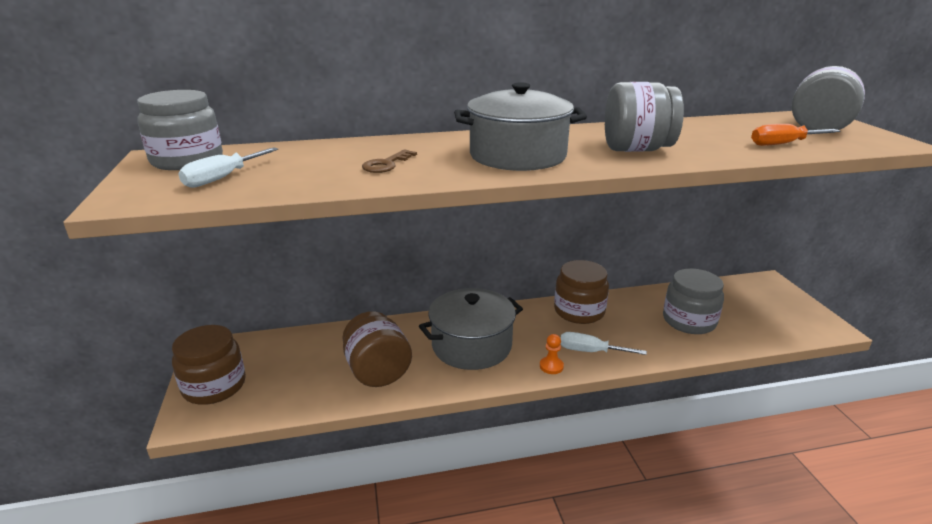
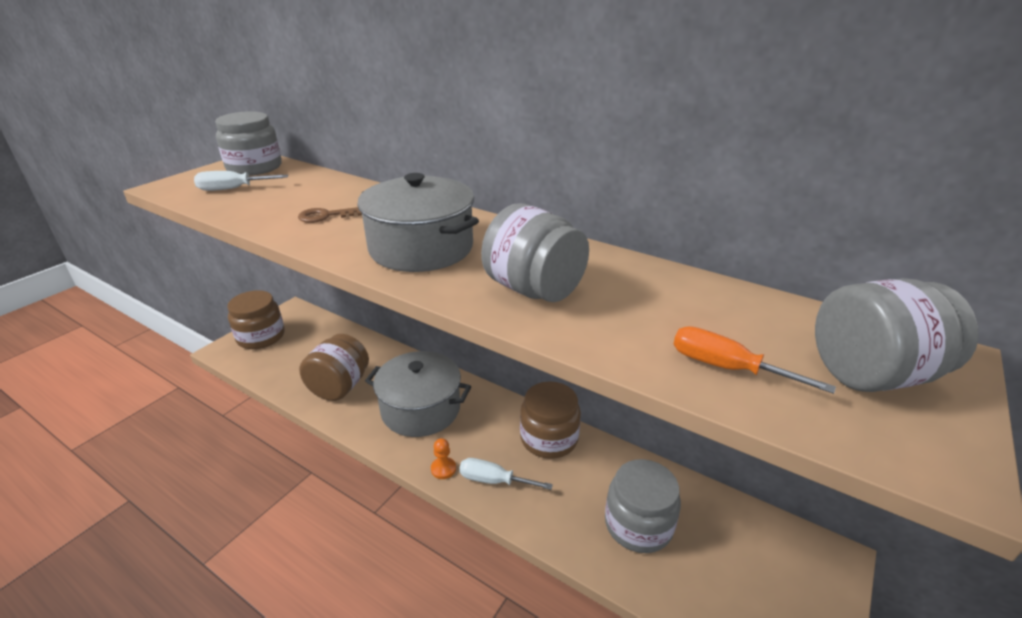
camera: 45 degrees right, 5 degrees up
white screwdriver [561,332,647,355] -> white screwdriver turned 45 degrees counterclockwise [459,458,553,490]

